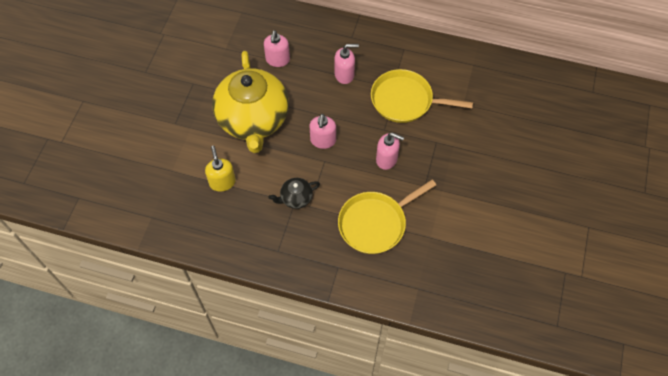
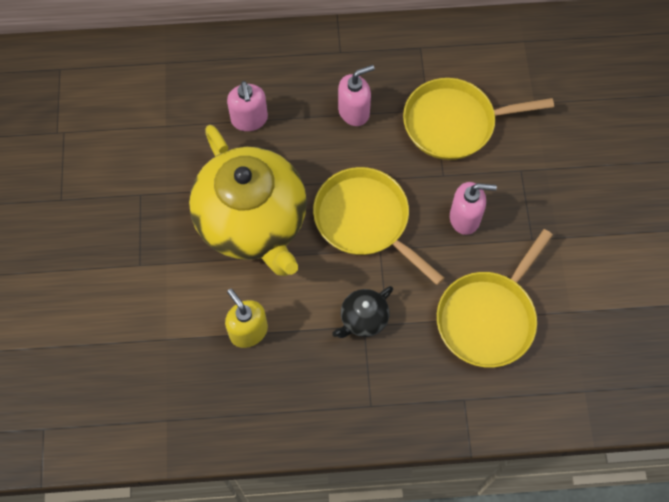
camera: 20 degrees left, 5 degrees up
pink soap dispenser [310,114,336,149] -> yellow pan [313,167,445,285]

